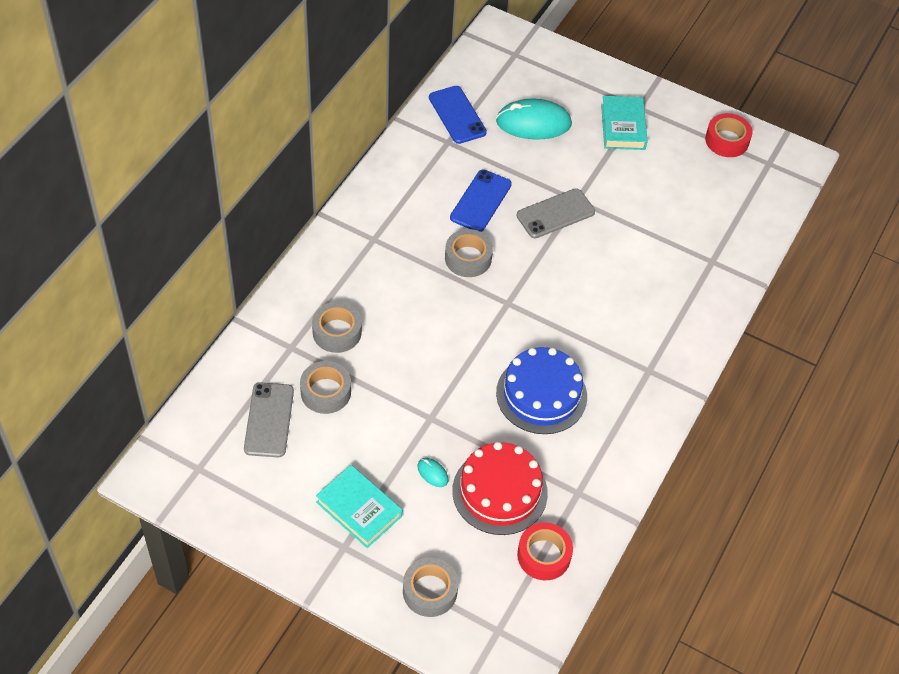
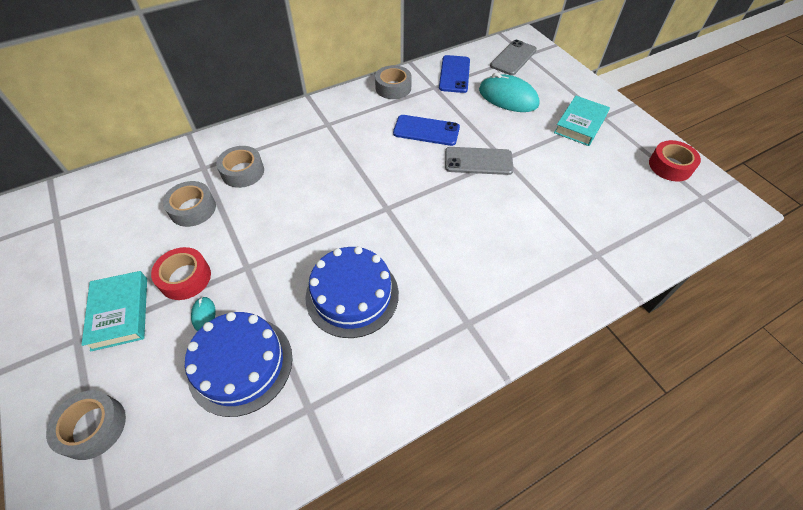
camera: 35 degrees right, 0 degrees up
grey phone [244,382,294,457] -> grey phone moved to [490,40,537,75]
grey tape [445,229,493,277] -> grey tape moved to [375,65,412,99]
blue phone [450,169,512,232] -> blue phone turned 45 degrees clockwise [393,115,460,146]
red cake [452,442,548,535] -> blue cake [185,312,293,417]
red tape [517,522,573,580] -> red tape moved to [151,247,211,300]

